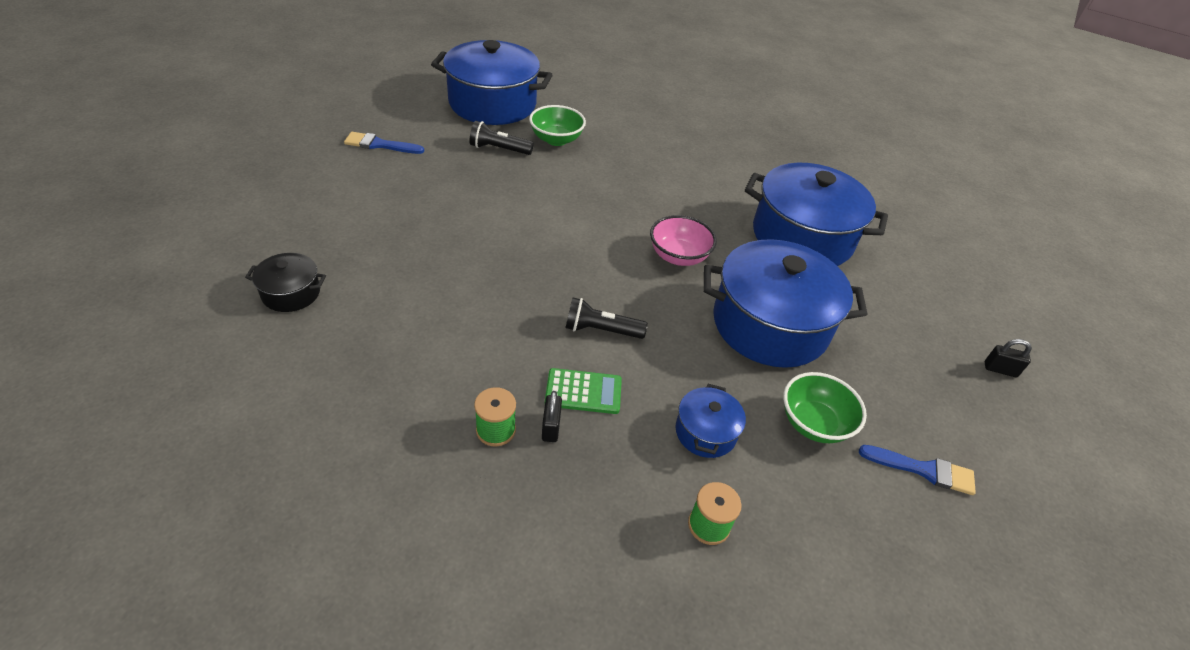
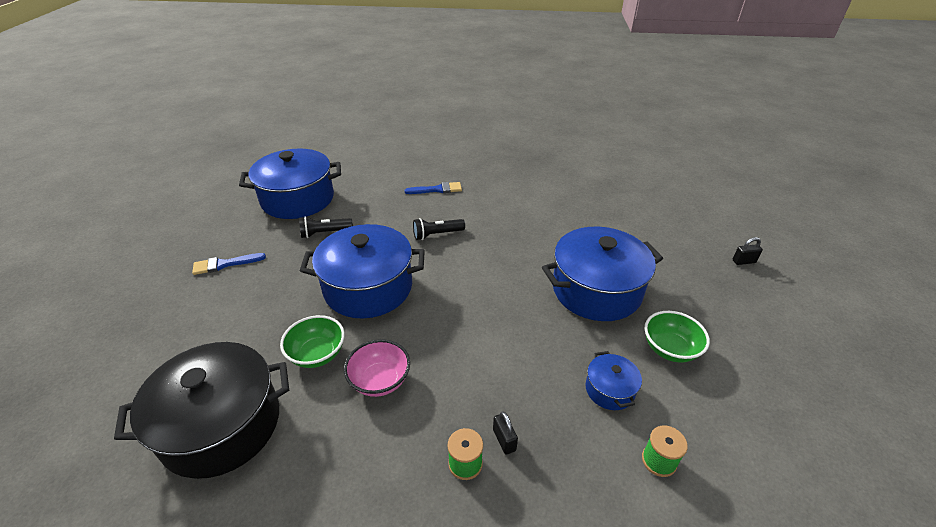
camera: 20 degrees left, 5 degrees down
black pot [245,253,326,312] -> black pot [114,342,289,479], size x2.19
green bowl [529,105,586,146] -> green bowl moved to [280,315,345,368]
green calculator [545,368,622,414] -> none
black flashlight [565,297,648,339] -> black flashlight moved to [413,218,465,240]
pink bowl [650,215,717,266] -> pink bowl moved to [344,339,410,397]
blue pot [745,163,888,266] -> blue pot moved to [300,224,425,318]
blue brush [859,445,976,495] -> blue brush moved to [405,182,462,194]

